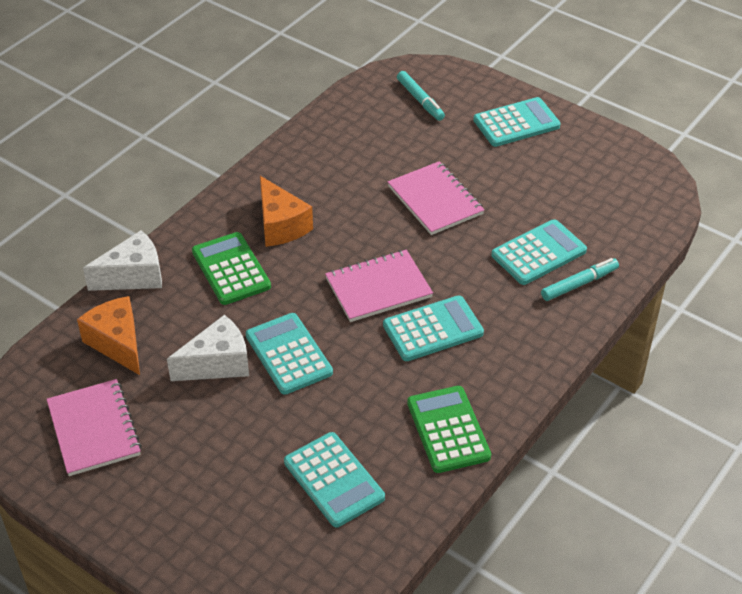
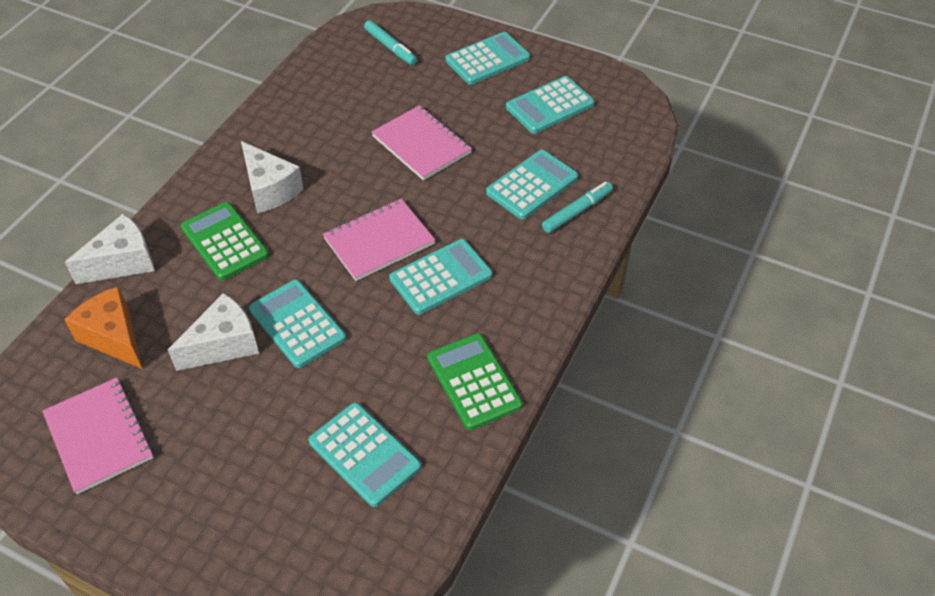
camera: 10 degrees left, 5 degrees up
orange cheese [260,176,313,247] -> white cheese [241,141,304,213]
none -> turquoise calculator [506,76,594,134]

